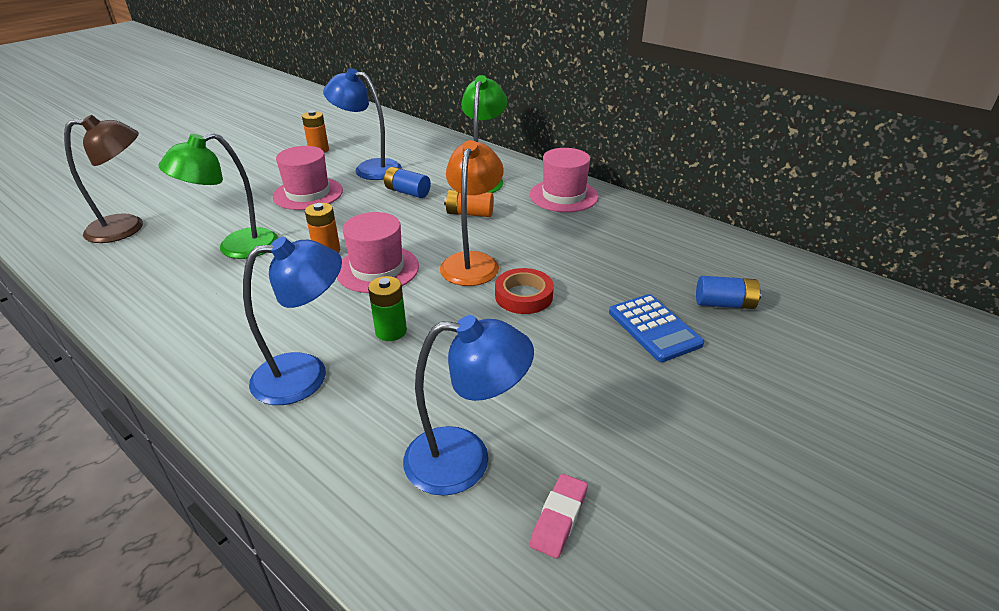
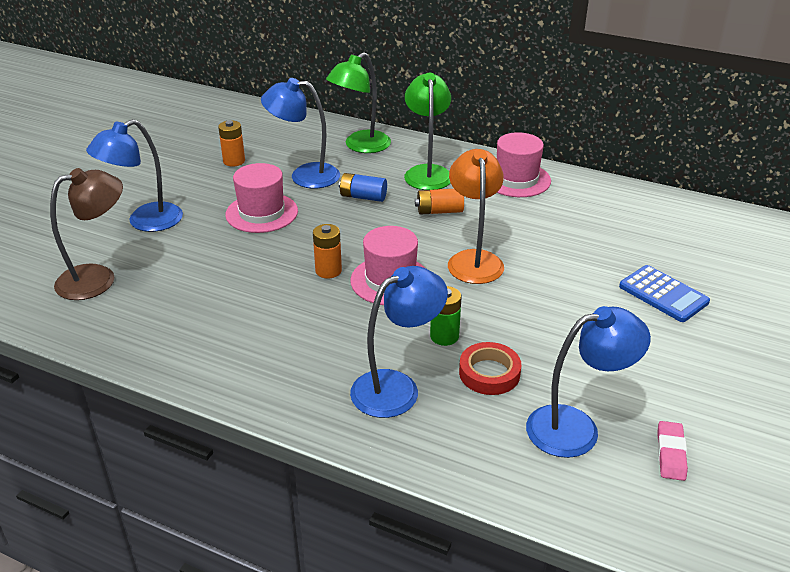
camera: 15 degrees left, 0 degrees up
green lamp [158,133,278,259] -> green lamp moved to [326,52,391,153]
red tape [495,268,554,314] -> red tape moved to [459,342,521,395]
blue battery [696,276,762,309] -> none
none -> blue lamp [86,119,183,232]

